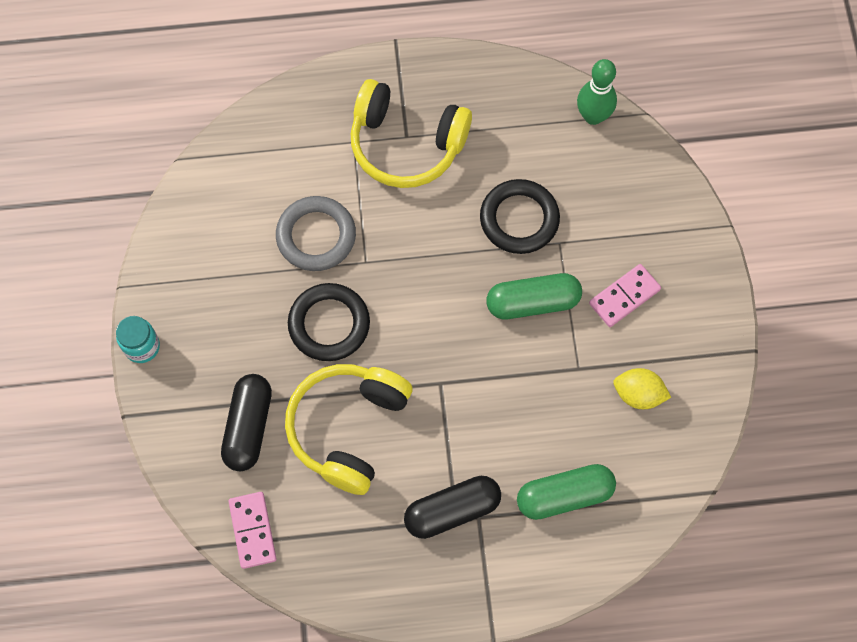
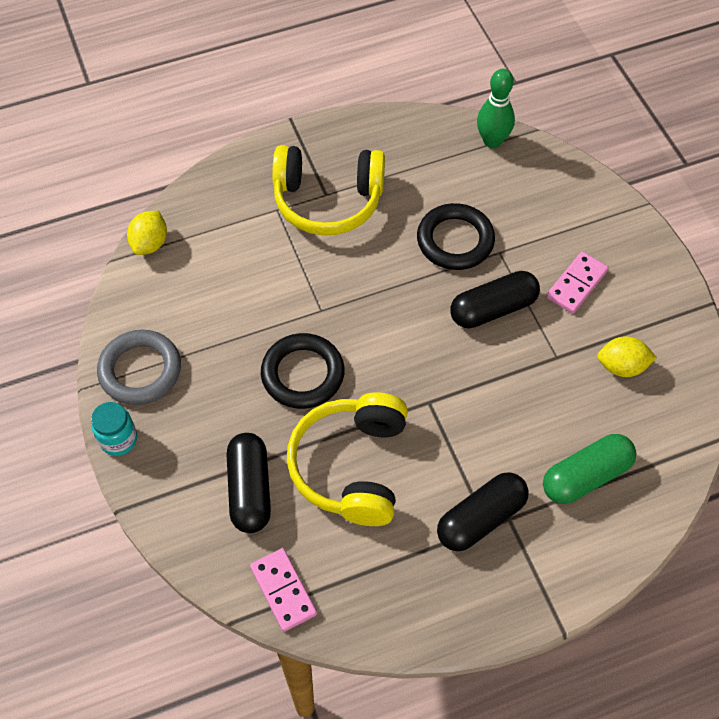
camera: 15 degrees left, 10 degrees down
grey ring [276,196,356,271] -> grey ring moved to [97,330,181,405]
green capsule [486,273,582,319] -> black capsule [450,271,540,329]
none -> yellow lemon [127,211,167,255]

